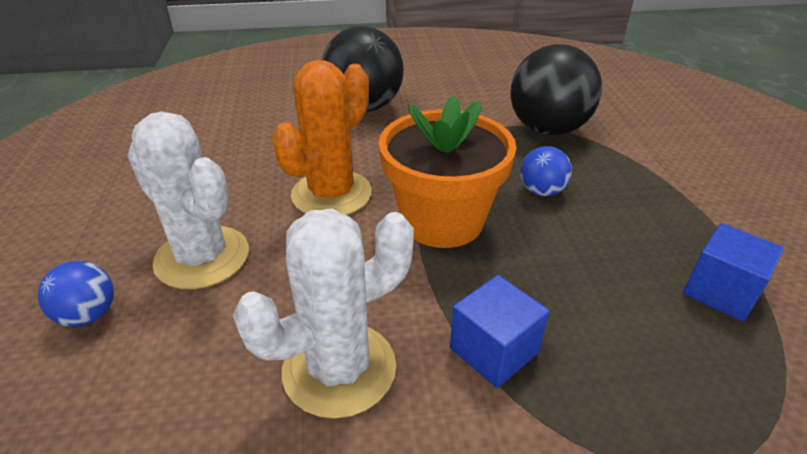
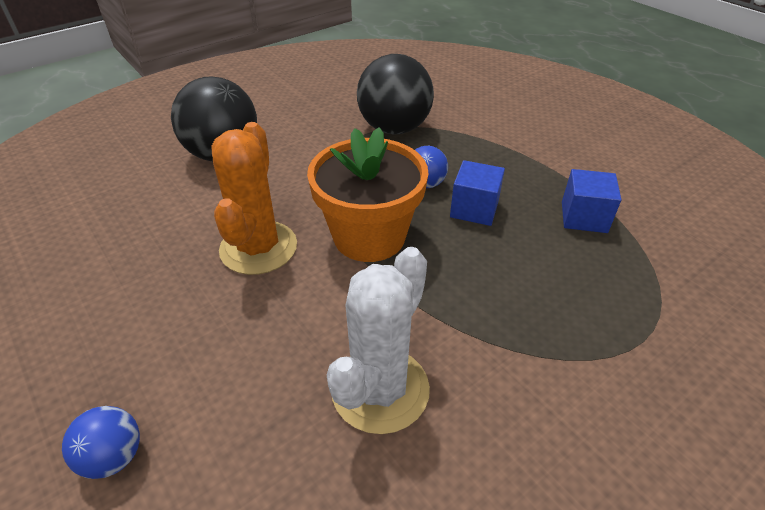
camera: 30 degrees left, 5 degrees up
white cactus [127,111,249,289] -> none
blue cube [450,275,550,388] -> blue cube moved to [450,160,505,226]

